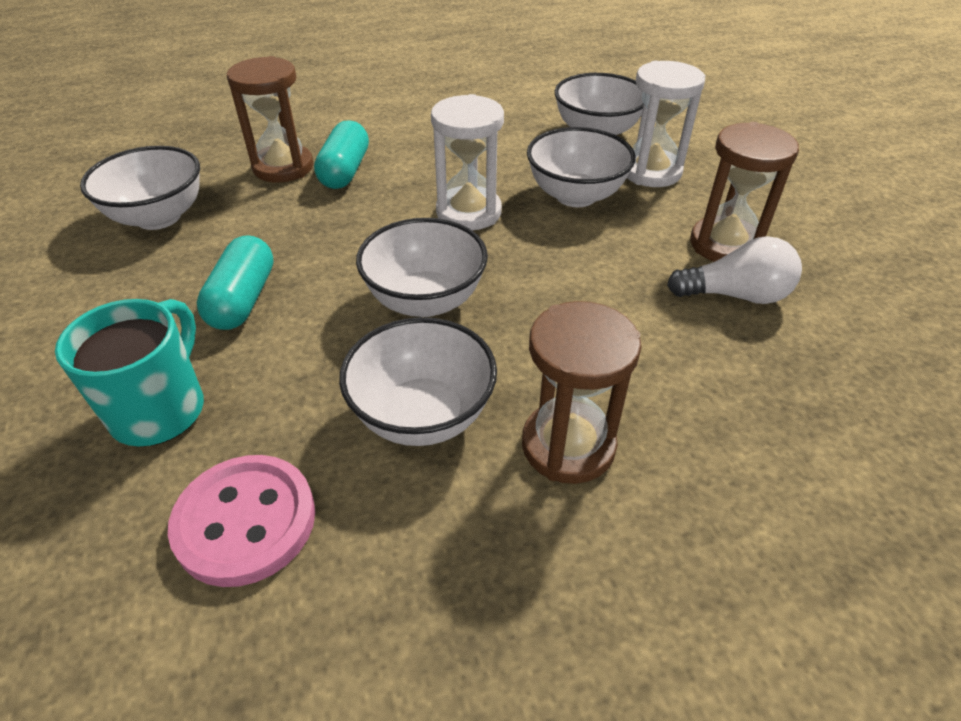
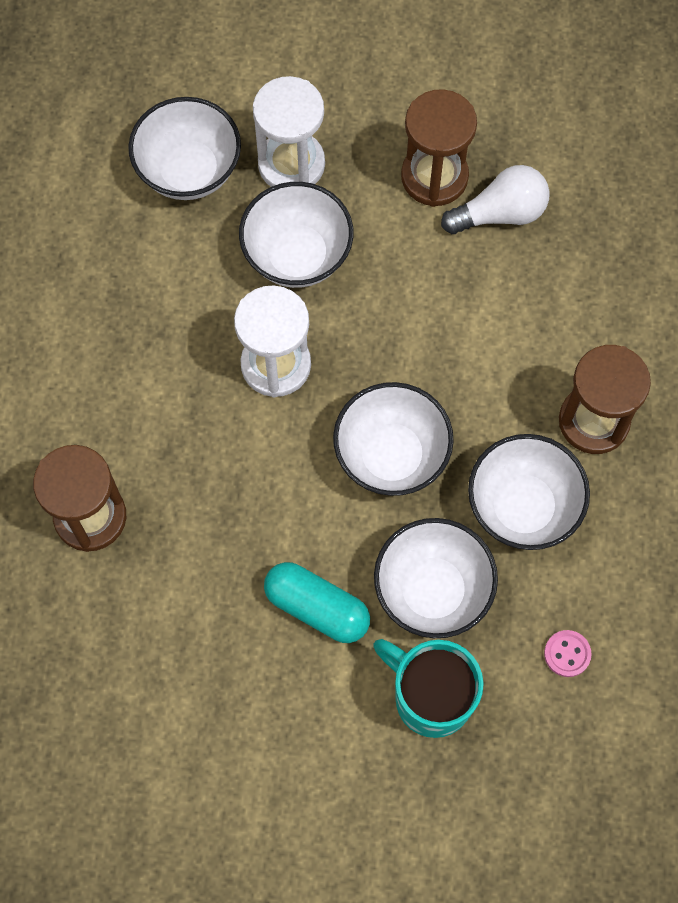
camera: 65 degrees left, 25 degrees up
white bowl [80,146,200,230] -> white bowl moved to [374,518,498,638]
pink button [168,455,315,587] -> pink button [544,630,592,677], size x0.46
turquoise capsule [314,120,369,189] -> none
white light bulb [667,236,802,304] -> white light bulb turned 45 degrees clockwise [441,165,550,234]

